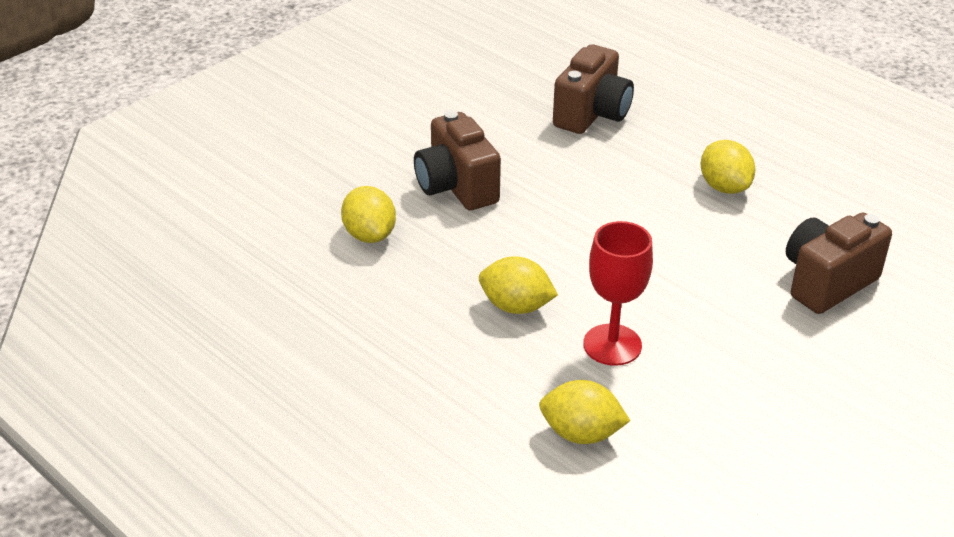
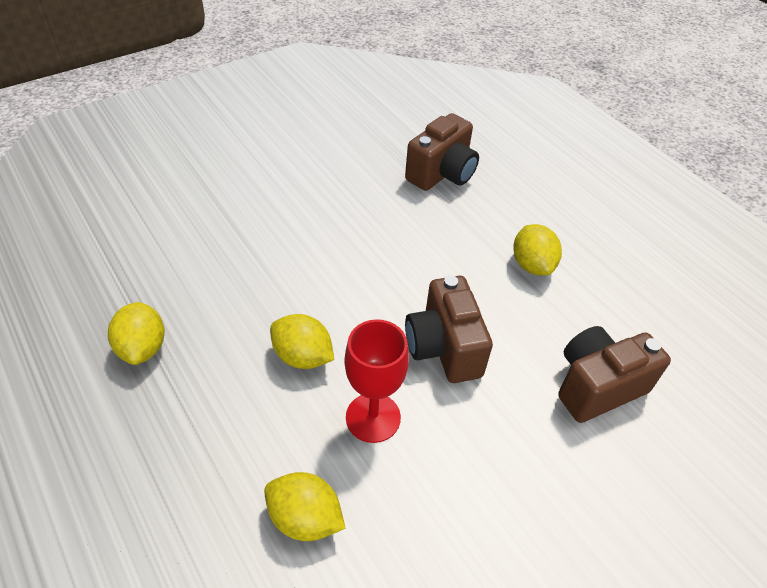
camera: 10 degrees right, 10 degrees up
yellow lemon [341,186,396,243] -> yellow lemon moved to [108,302,165,365]
brown camera [414,111,501,210] -> brown camera moved to [405,275,493,383]

